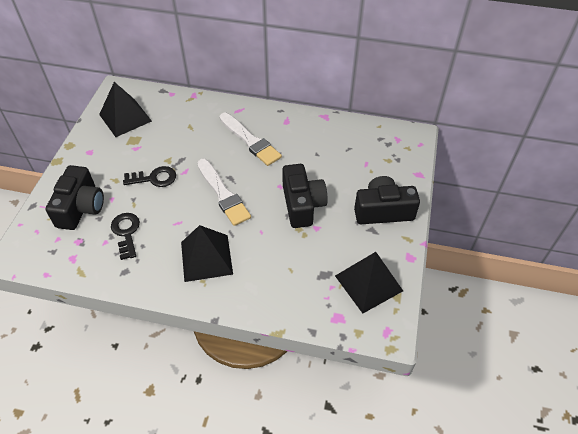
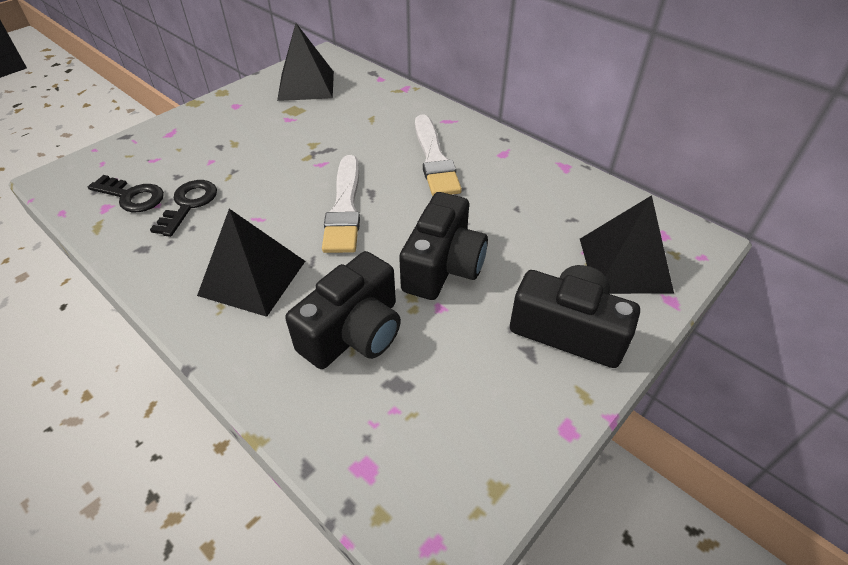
camera: 30 degrees right, 5 degrees down
black camera [45,165,104,230] -> black camera moved to [285,251,401,369]
black key [123,166,176,187] -> black key moved to [88,175,164,212]
black pyramid [335,252,403,313] -> black pyramid moved to [580,195,674,294]

